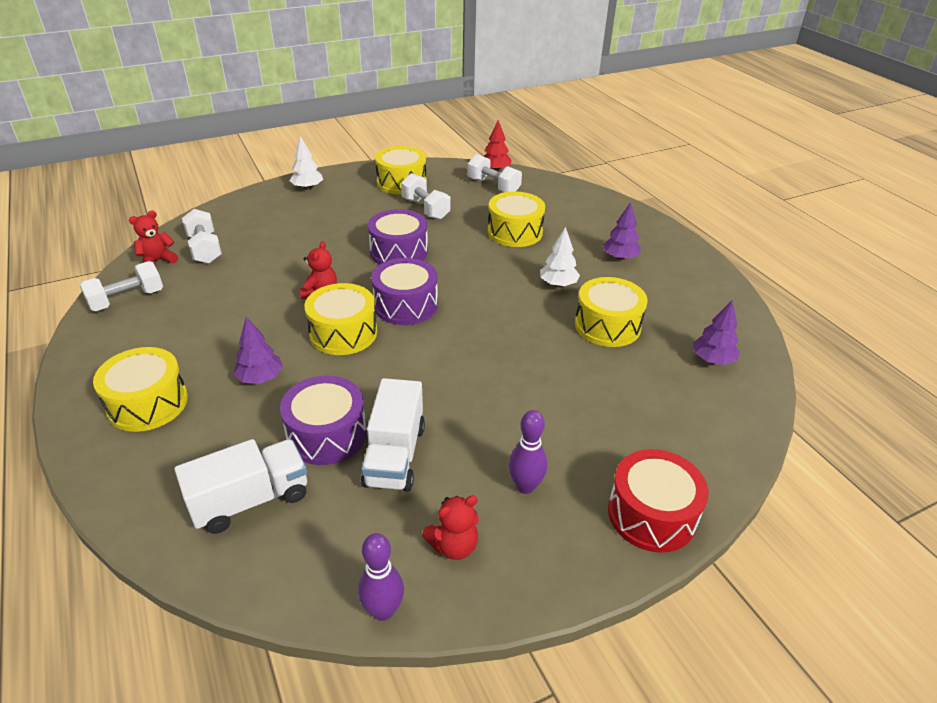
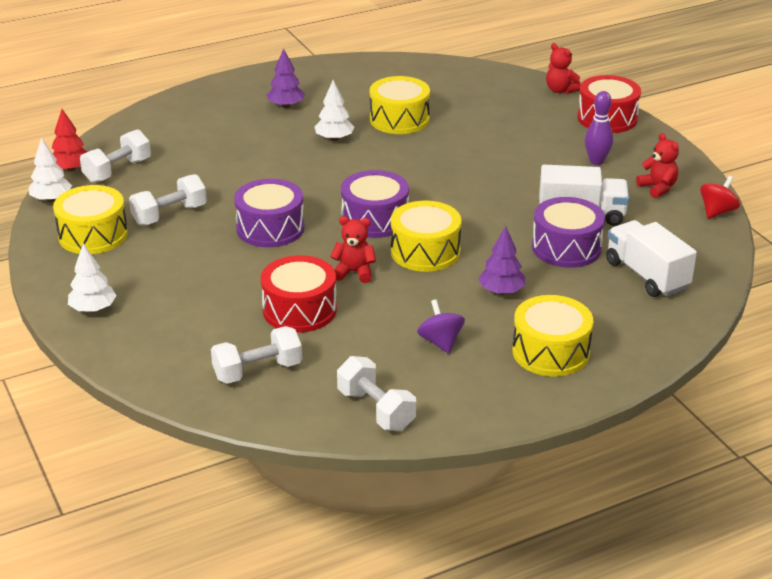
camera: 90 degrees left, 5 degrees down
red teddy bear [129,210,178,267] -> red teddy bear moved to [546,43,581,94]
purple bowling pin [358,533,404,621] -> red spinning top [700,176,740,219]
yellow drum [488,191,545,247] -> none
purple tree [693,300,740,365] -> none
none -> white tree [29,137,72,202]
none -> red drum [261,255,337,333]
none -> purple spinning top [417,299,465,354]

